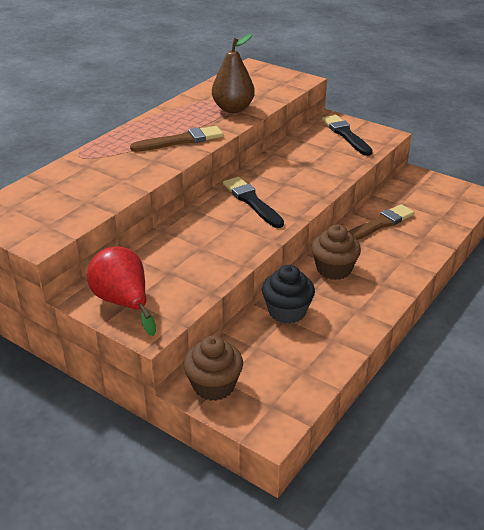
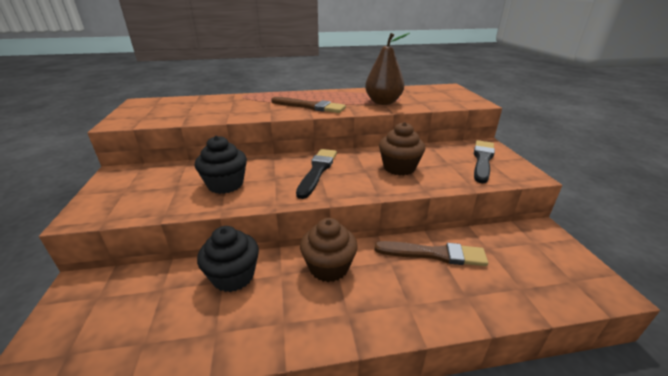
camera: 45 degrees right, 5 degrees down
red pear [87,247,156,336] -> none
brown cupcake [183,336,243,401] -> brown cupcake moved to [379,122,425,175]
none -> black cupcake [195,136,247,194]

